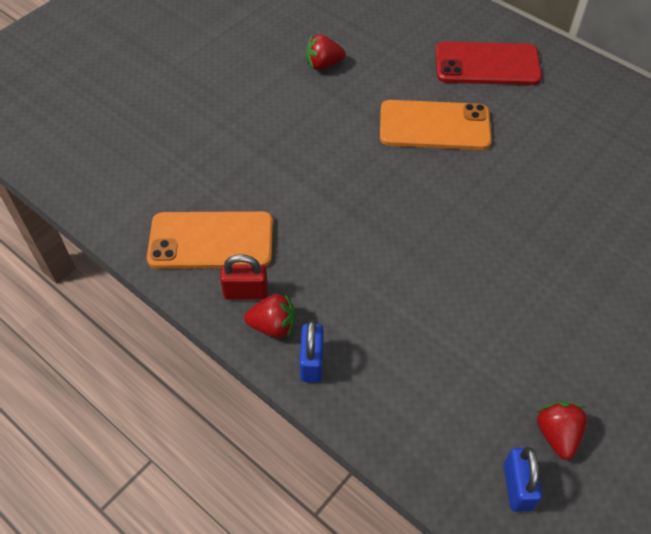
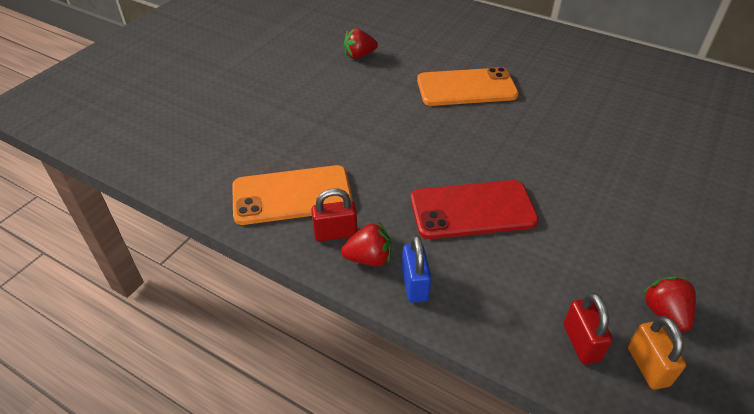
camera: 10 degrees left, 10 degrees down
red phone [435,41,542,85] -> red phone moved to [411,180,539,239]
blue padlock [504,447,542,512] -> orange padlock [628,316,686,390]
none -> red padlock [563,292,613,364]

